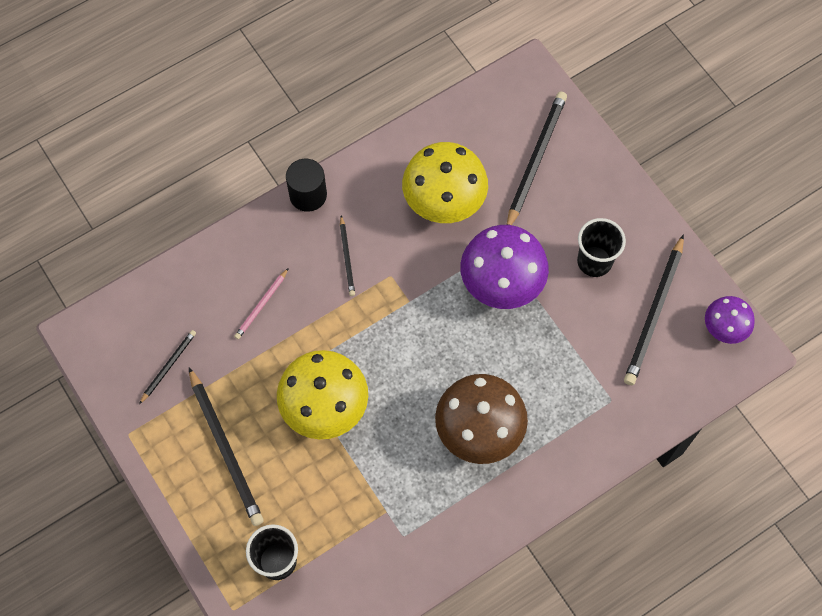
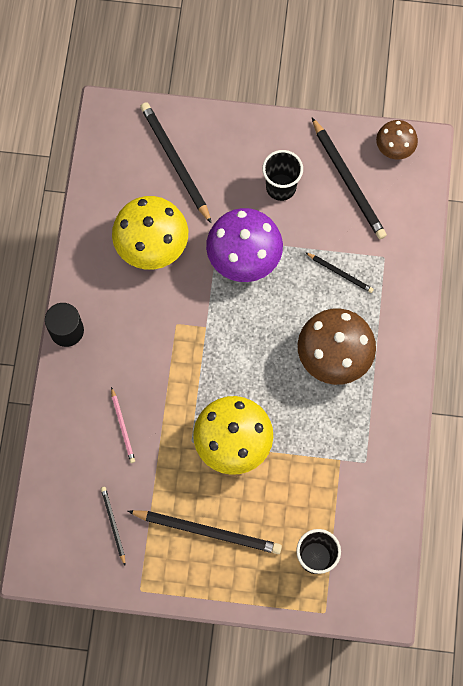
camera: 50 degrees left, 5 degrees up
black pencil [340,215,355,296] -> black pencil moved to [305,252,374,293]
purple mushroom [705,296,755,344] -> brown mushroom [376,120,418,159]

